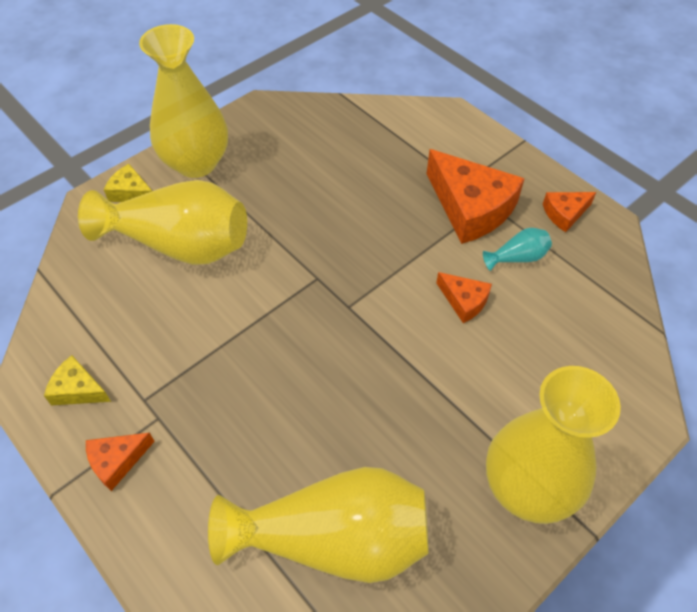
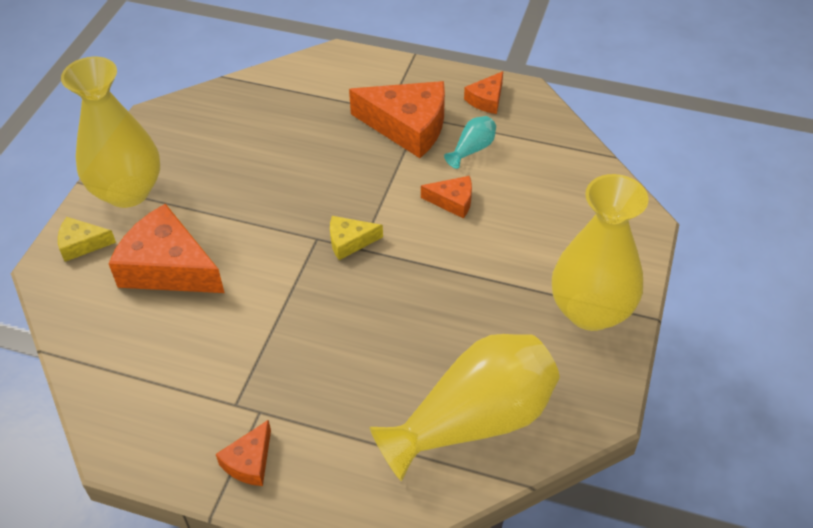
camera: 30 degrees left, 5 degrees down
yellow cheese [44,355,111,405] -> yellow cheese moved to [330,216,383,260]
yellow vase [78,180,247,265] -> orange cheese [108,204,224,293]

